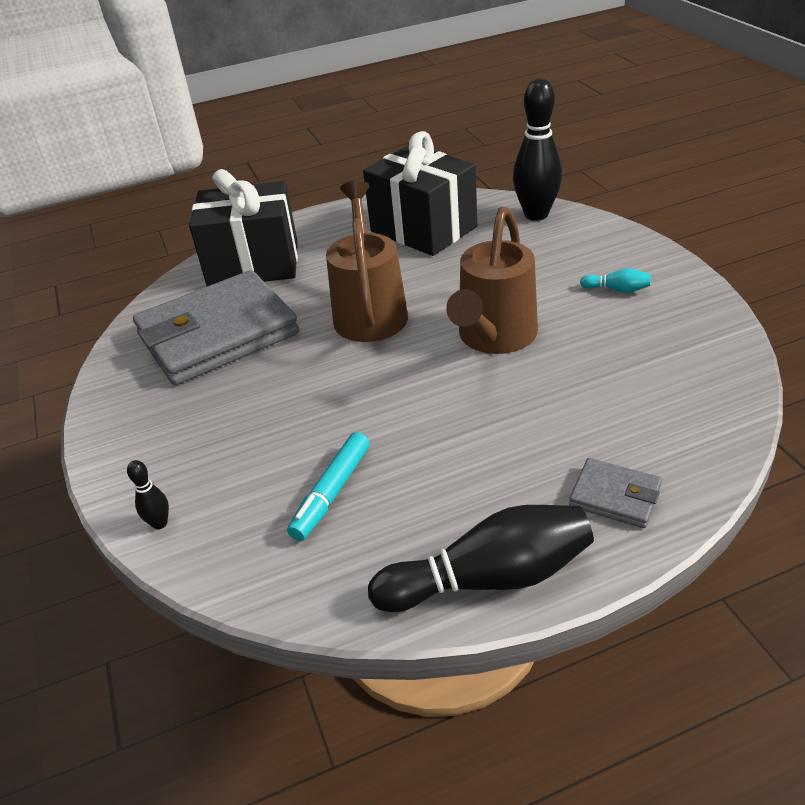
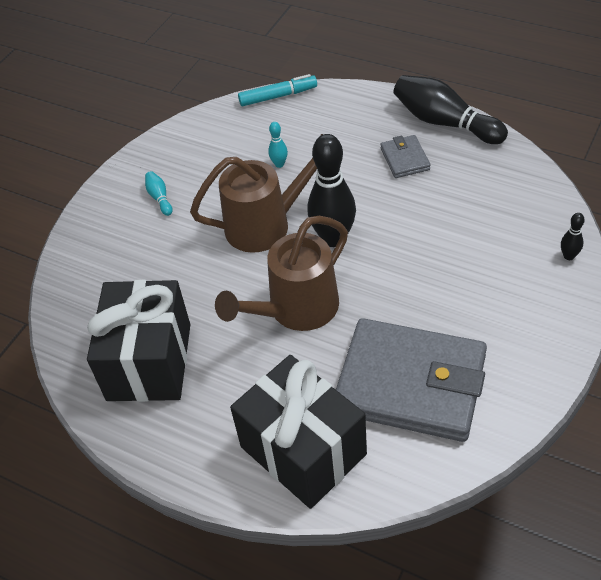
camera: 130 degrees left, 10 degrees up
turquoise marker [287,432,370,541] -> turquoise marker moved to [238,74,317,106]
black bowling pin [513,79,562,221] -> black bowling pin moved to [308,134,356,247]
grey wallet [569,458,662,528] -> grey wallet moved to [381,135,431,178]
none -> turquoise bowling pin [268,122,288,168]

